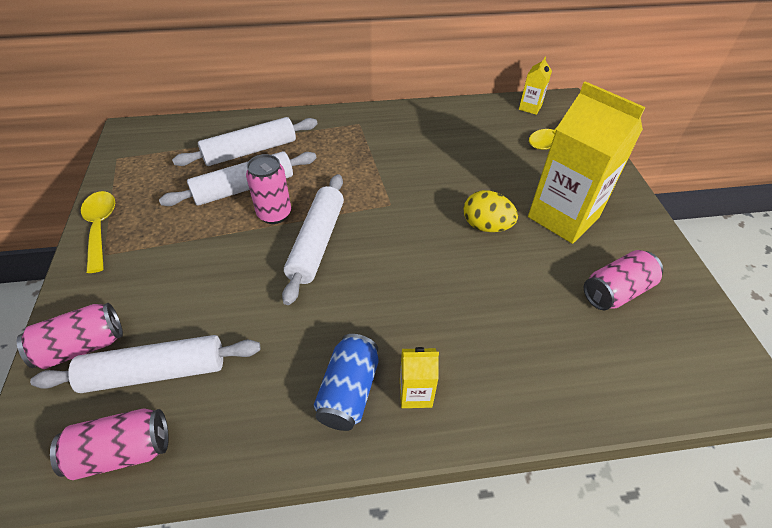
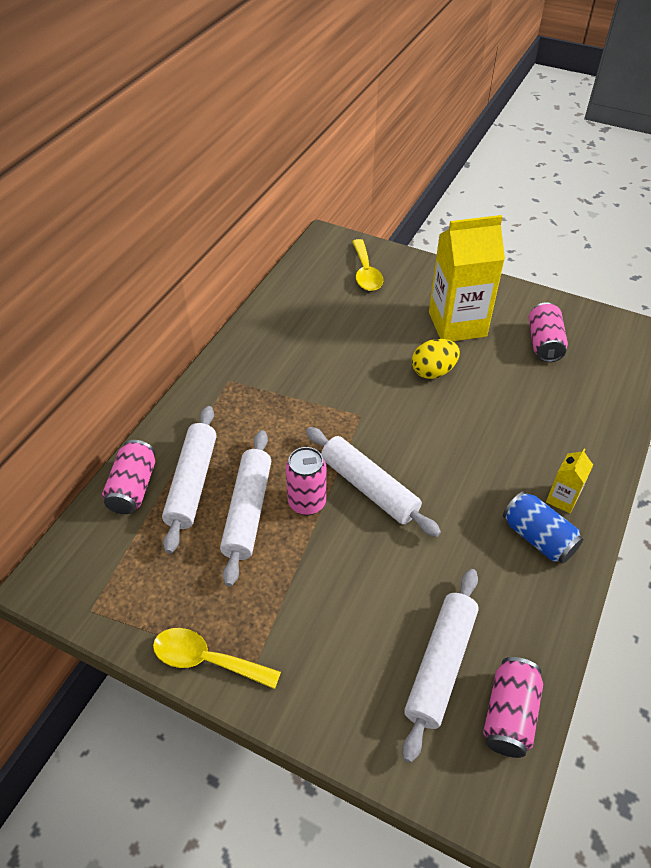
camera: 55 degrees left, 0 degrees up
pink can [17,303,123,369] -> pink can moved to [102,440,155,514]
yellow carton [519,57,552,115] -> none

